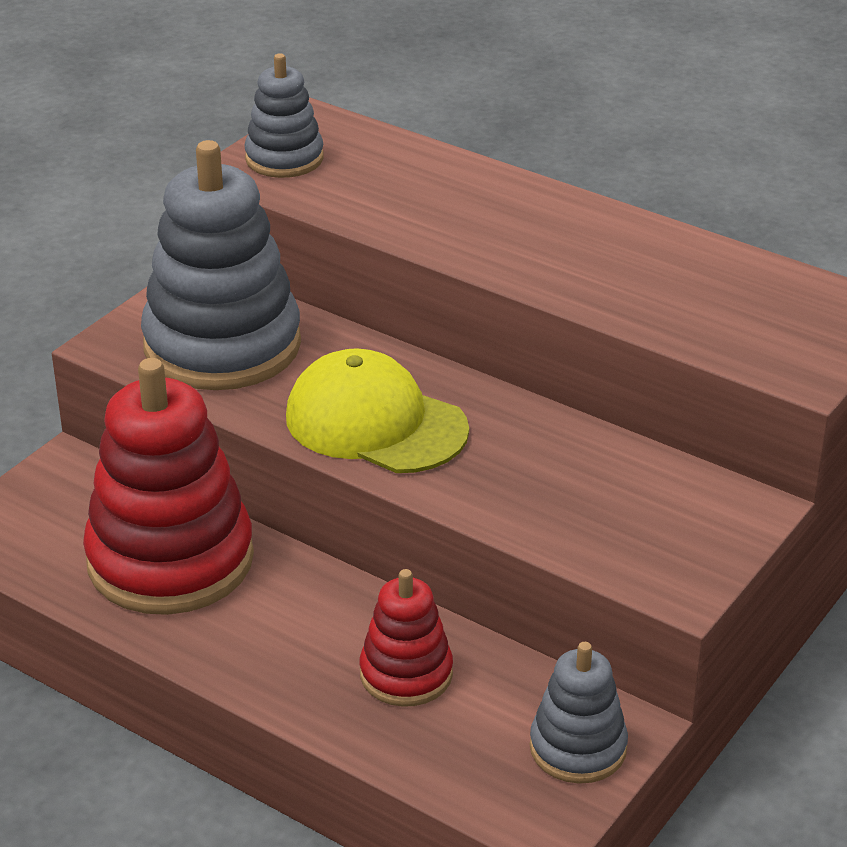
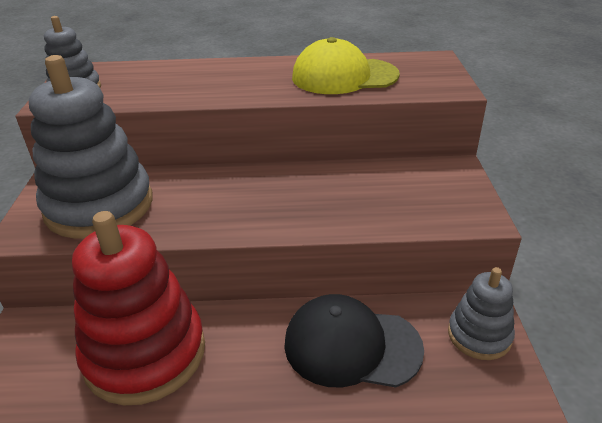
camera: 35 degrees left, 0 degrees up
yellow cap [286,348,469,473] -> yellow cap moved to [292,37,400,94]
red stacking toy [360,569,453,707] -> black cap [284,294,424,388]

